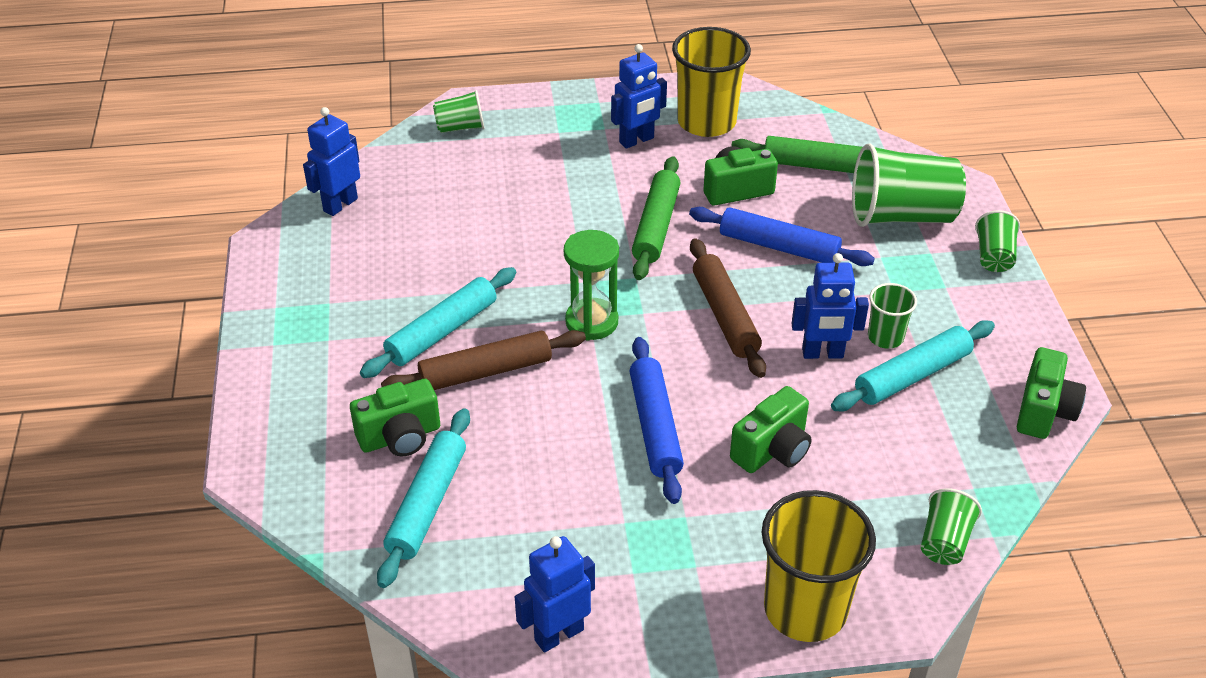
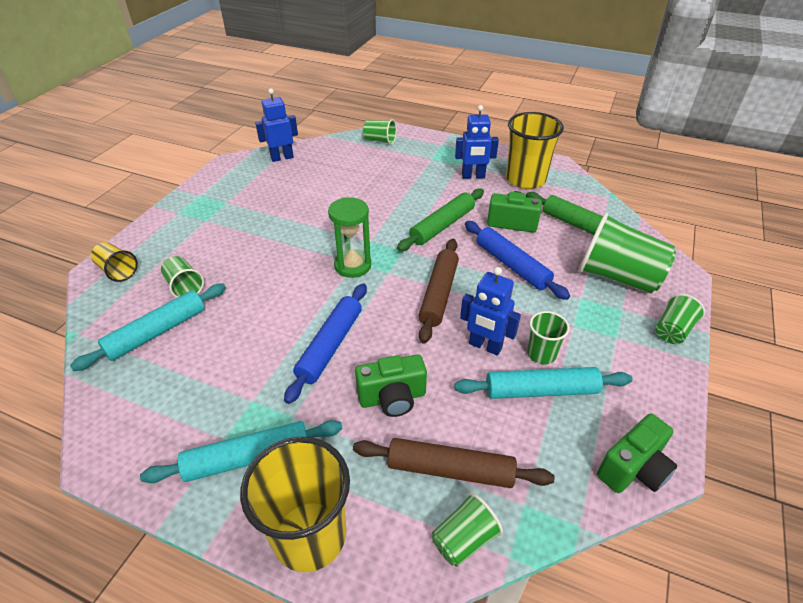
camera: 30 degrees right, 0 degrees up
green camera [350,379,440,456] -> green cup [161,256,204,298]
turquoise rolling pin [360,267,516,378] -> turquoise rolling pin moved to [140,420,343,483]
brown rolling pin [381,330,586,390] -> brown rolling pin moved to [353,438,555,488]
blue robot [515,536,595,653] -> none
none -> yellow cup [91,242,138,282]

